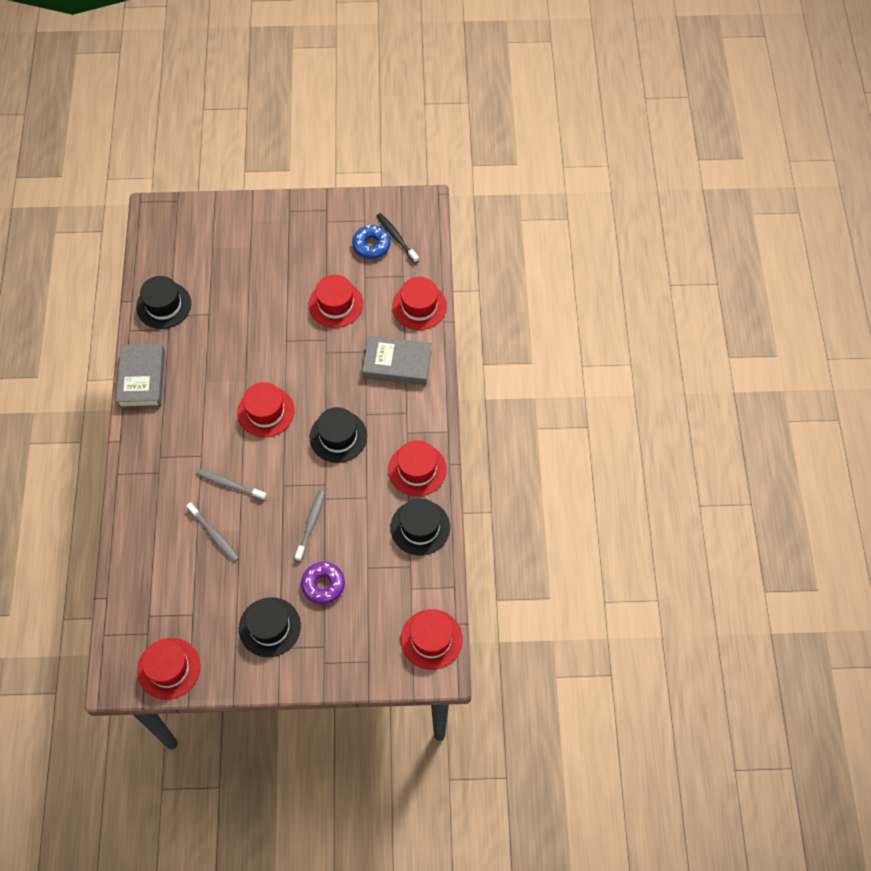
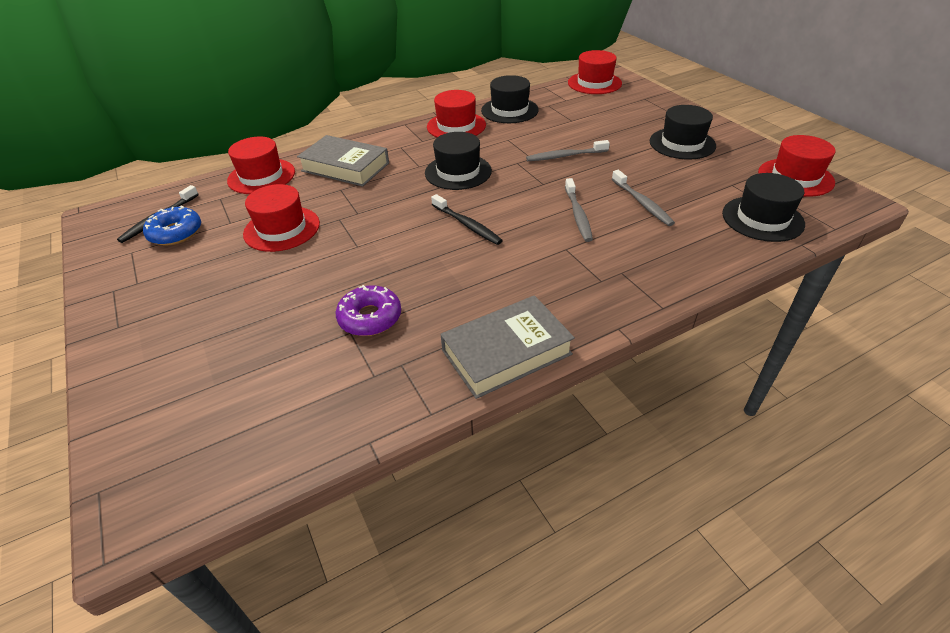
camera: 115 degrees left, 20 degrees down
black hat [136,276,191,329] -> black hat moved to [722,173,805,242]
grey toothbrush [186,502,239,562] -> grey toothbrush turned 135 degrees clockwise [612,170,675,226]
red hat [237,382,295,437] -> black toothbrush [431,194,503,245]
purple donut [301,562,345,604] -> purple donut moved to [336,285,401,336]
grey book [362,336,432,386] -> grey book turned 45 degrees counterclockwise [297,135,389,187]

